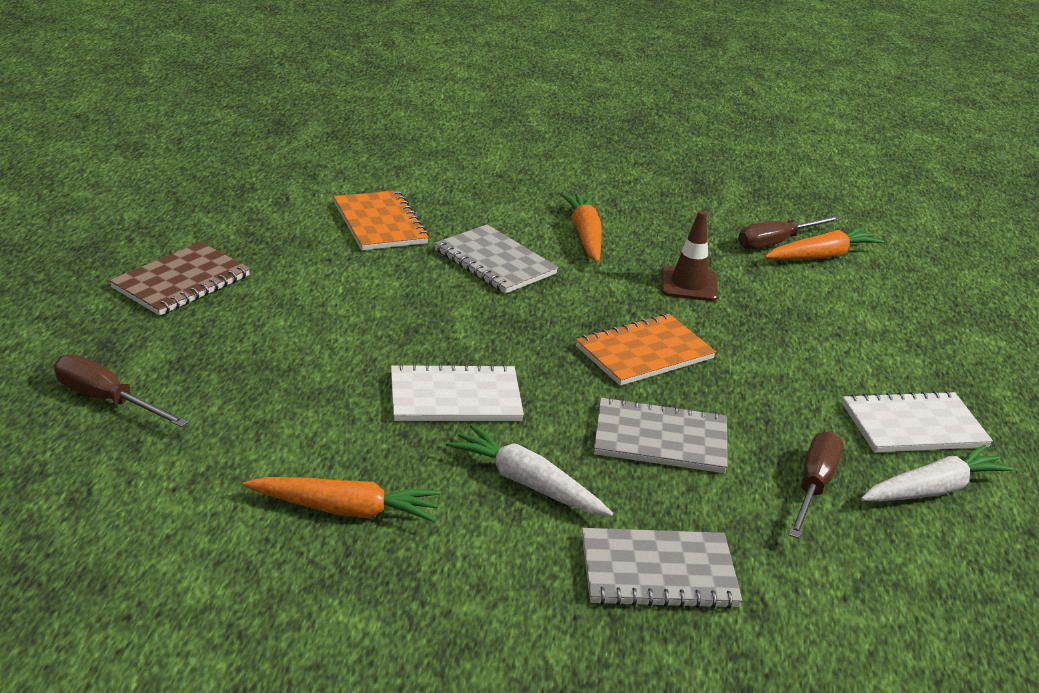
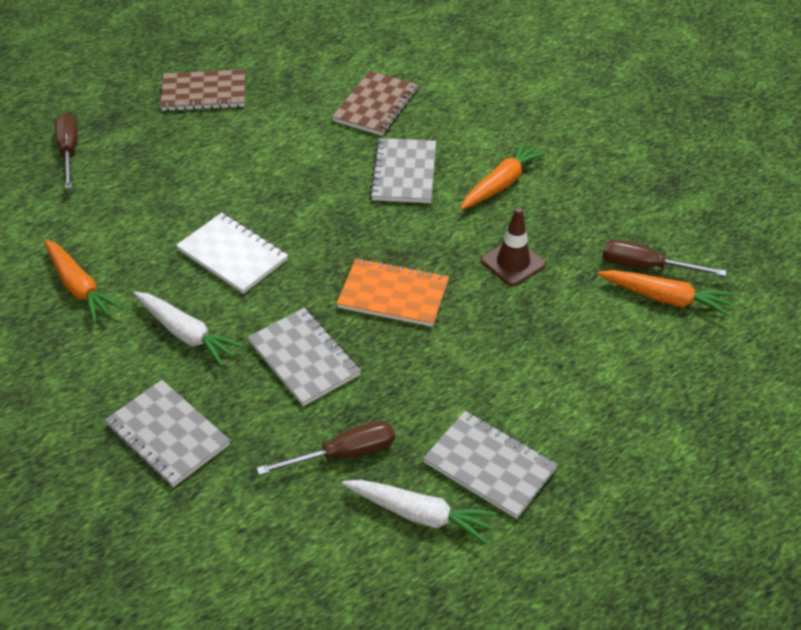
camera: 50 degrees right, 15 degrees up
orange notebook [334,190,429,250] -> brown notebook [332,71,418,136]
white carrot [446,424,613,516] -> white carrot turned 135 degrees clockwise [133,292,244,367]
white notebook [842,391,993,453] -> grey notebook [423,411,558,519]

